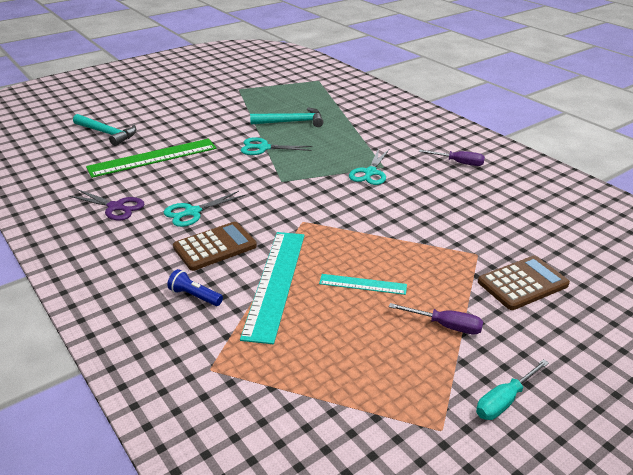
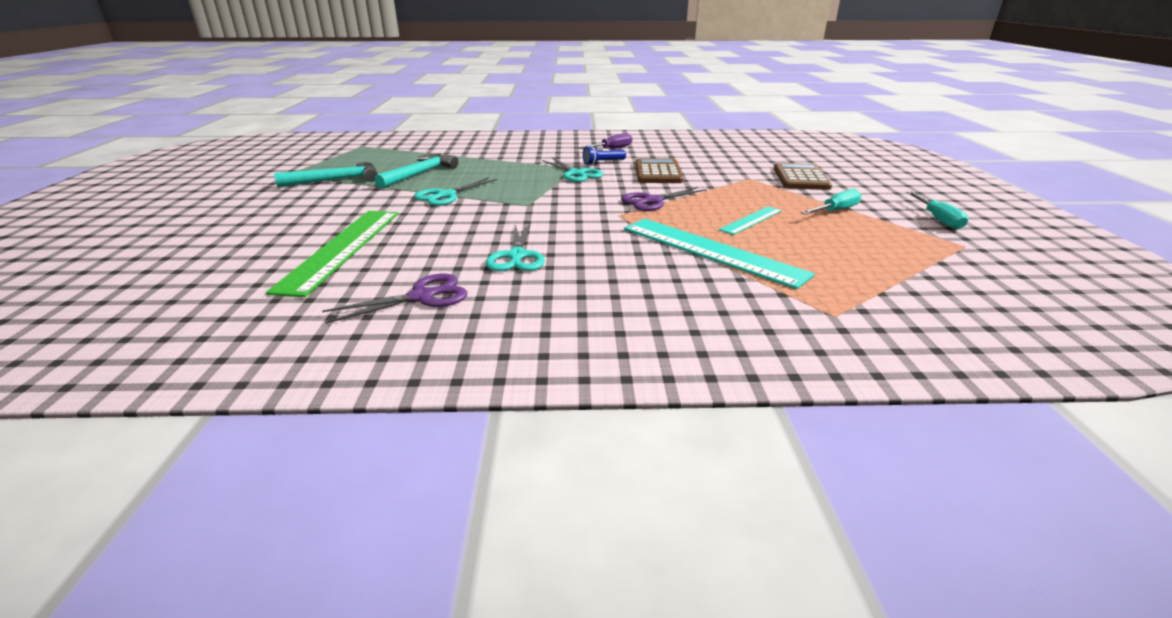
camera: 55 degrees left, 5 degrees down
turquoise hammer [73,114,136,146] -> turquoise hammer moved to [274,162,378,187]
blue flashlight [167,269,223,306] -> blue flashlight moved to [583,146,626,165]
brown calculator [173,222,257,271] -> brown calculator moved to [636,158,683,183]
purple screwdriver [389,303,483,334] -> turquoise screwdriver [801,189,861,215]
none -> purple scissors [621,187,707,211]

